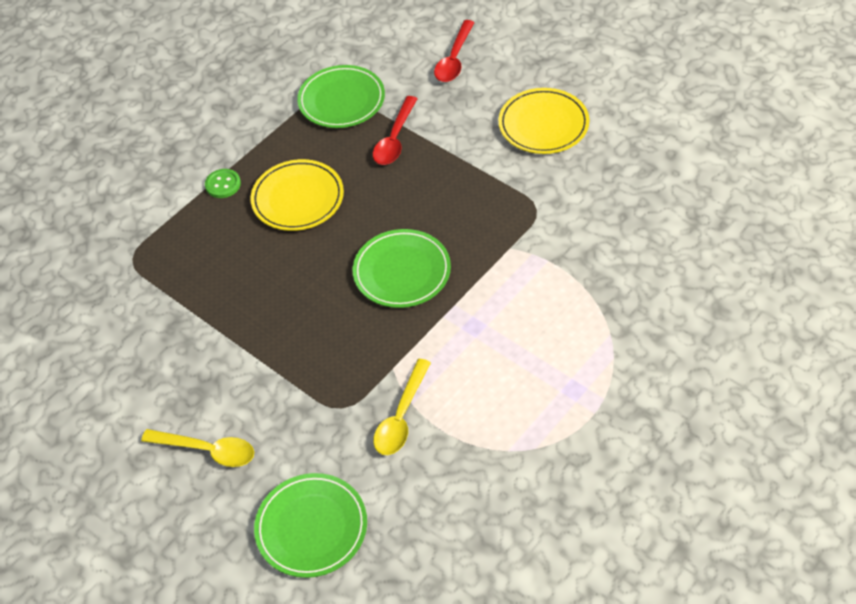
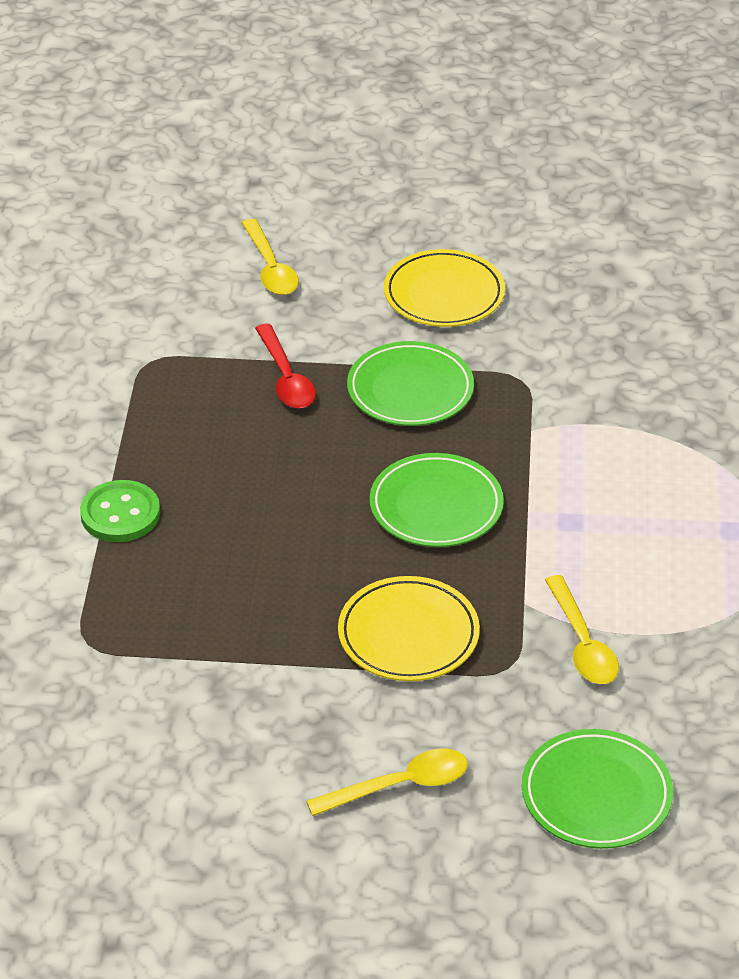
camera: 40 degrees left, 10 degrees down
green button [205,169,241,198] -> green button [80,480,160,542], size x1.53
yellow plate [251,159,344,231] -> yellow plate moved to [338,576,480,681]
green plate [297,65,385,128] -> green plate moved to [347,341,474,426]
red spoon [434,20,475,82] -> yellow spoon [242,219,299,295]

